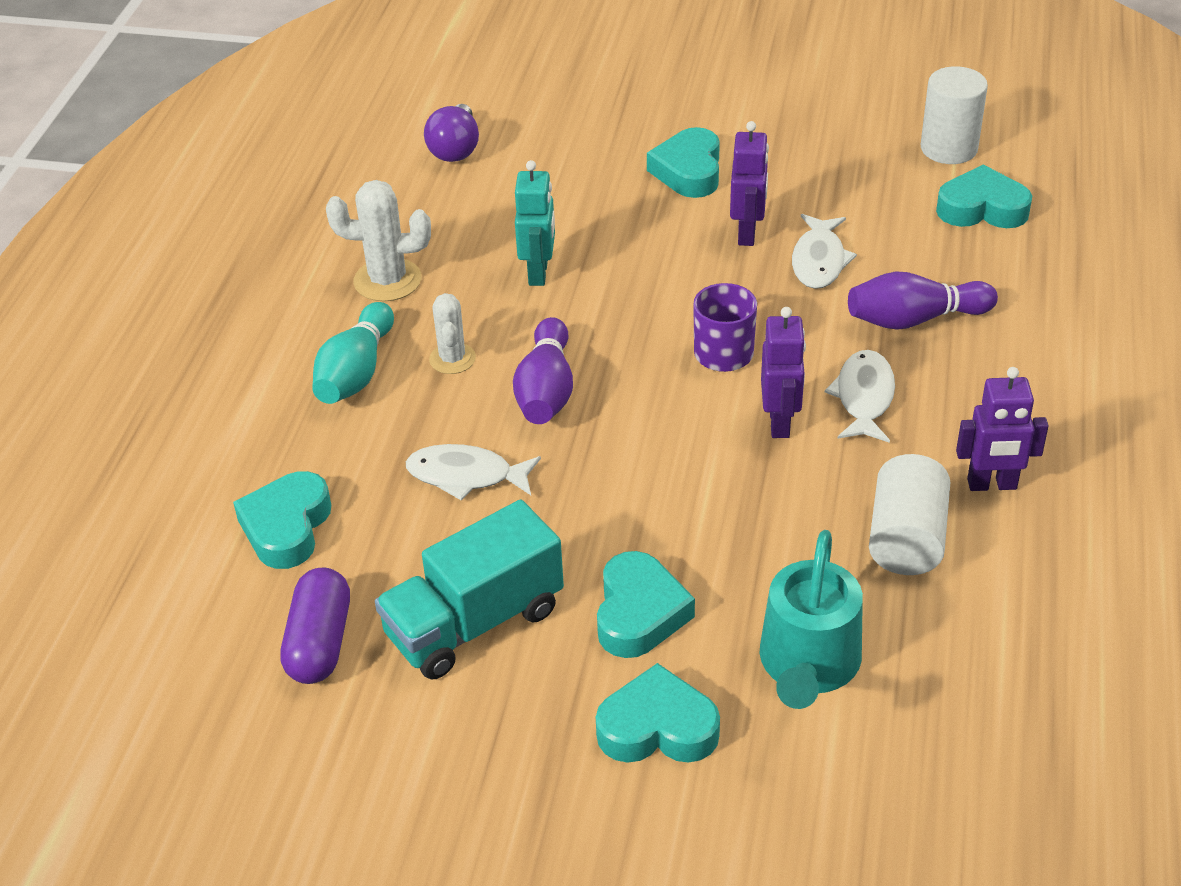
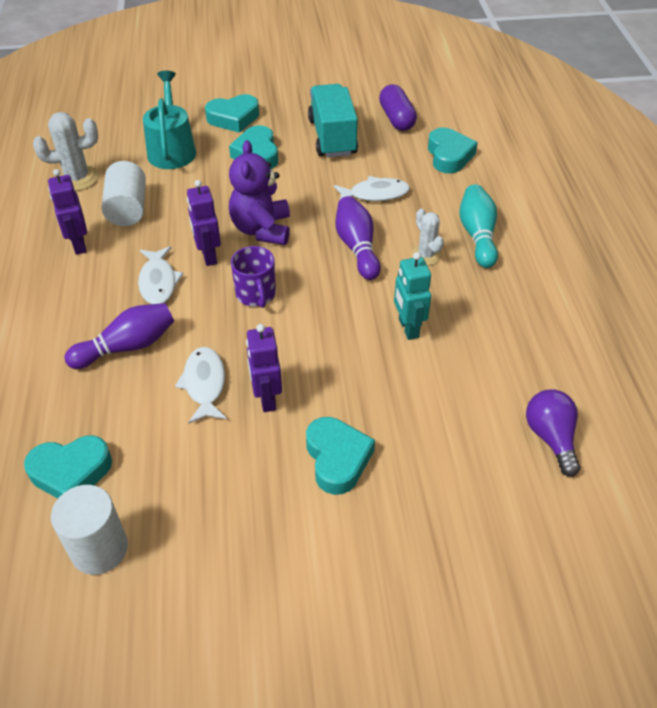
camera: 160 degrees right, 5 degrees up
white cactus [326,180,431,301] -> white cactus moved to [33,112,99,191]
turquoise truck [375,500,564,680] -> turquoise truck turned 45 degrees counterclockwise [308,84,358,158]
purple robot [956,367,1049,491] -> purple robot turned 90 degrees counterclockwise [48,169,87,255]
none -> purple teddy bear [229,140,290,245]

